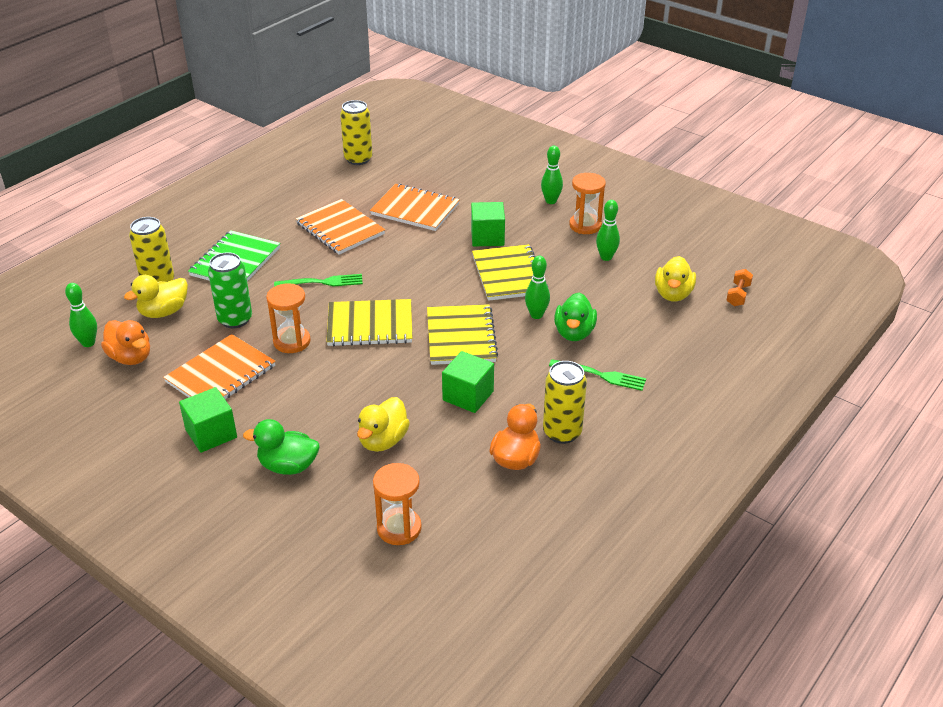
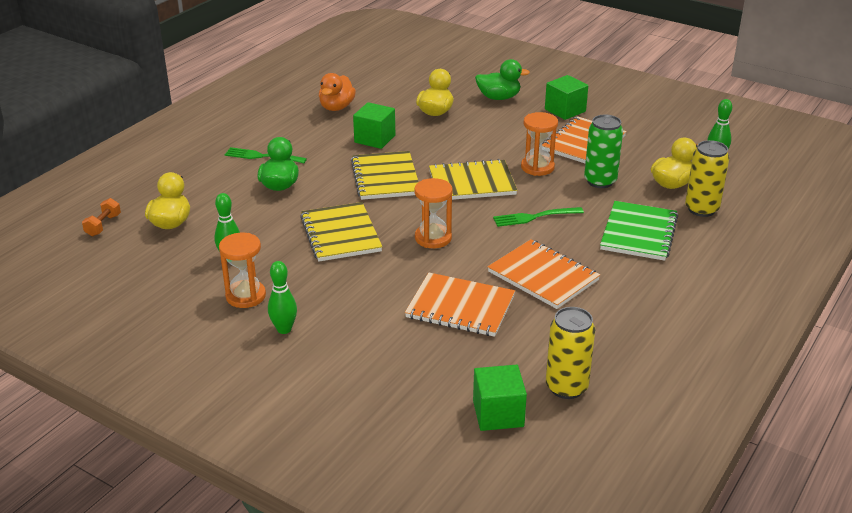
camera: 175 degrees right, 5 degrees down
orange duck [101,320,150,365] -> none
orange hourglass [373,463,422,545] -> orange hourglass moved to [414,178,453,248]
green cube [471,202,505,246] -> green cube moved to [473,365,527,431]
green bowling pin [525,256,550,319] -> none
yellow can [543,361,587,444] -> none

